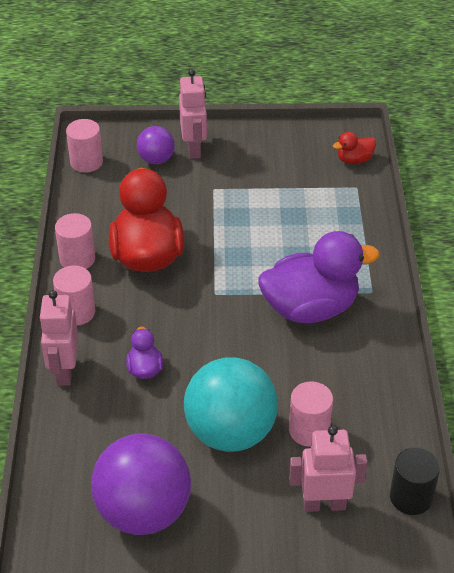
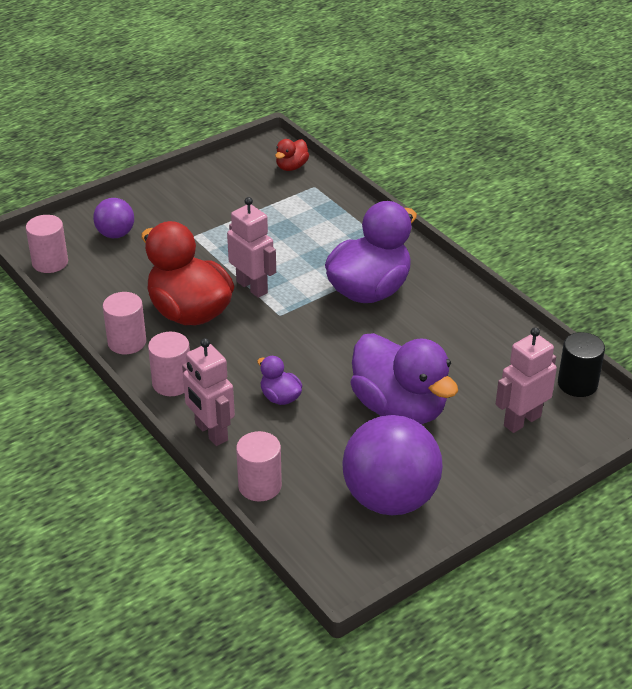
camera: 35 degrees left, 5 degrees down
pink robot [179,69,207,159] -> pink robot moved to [227,197,276,298]
turquoise ball [184,357,278,452] -> purple duck [351,333,458,424]
pink cylinder [289,381,333,447] -> pink cylinder moved to [236,431,282,501]

